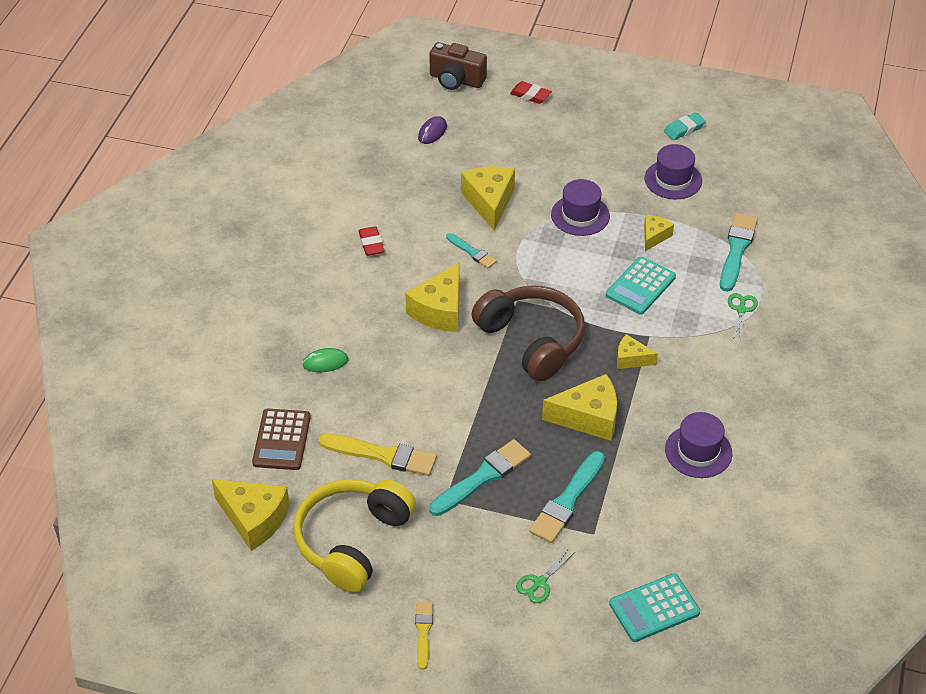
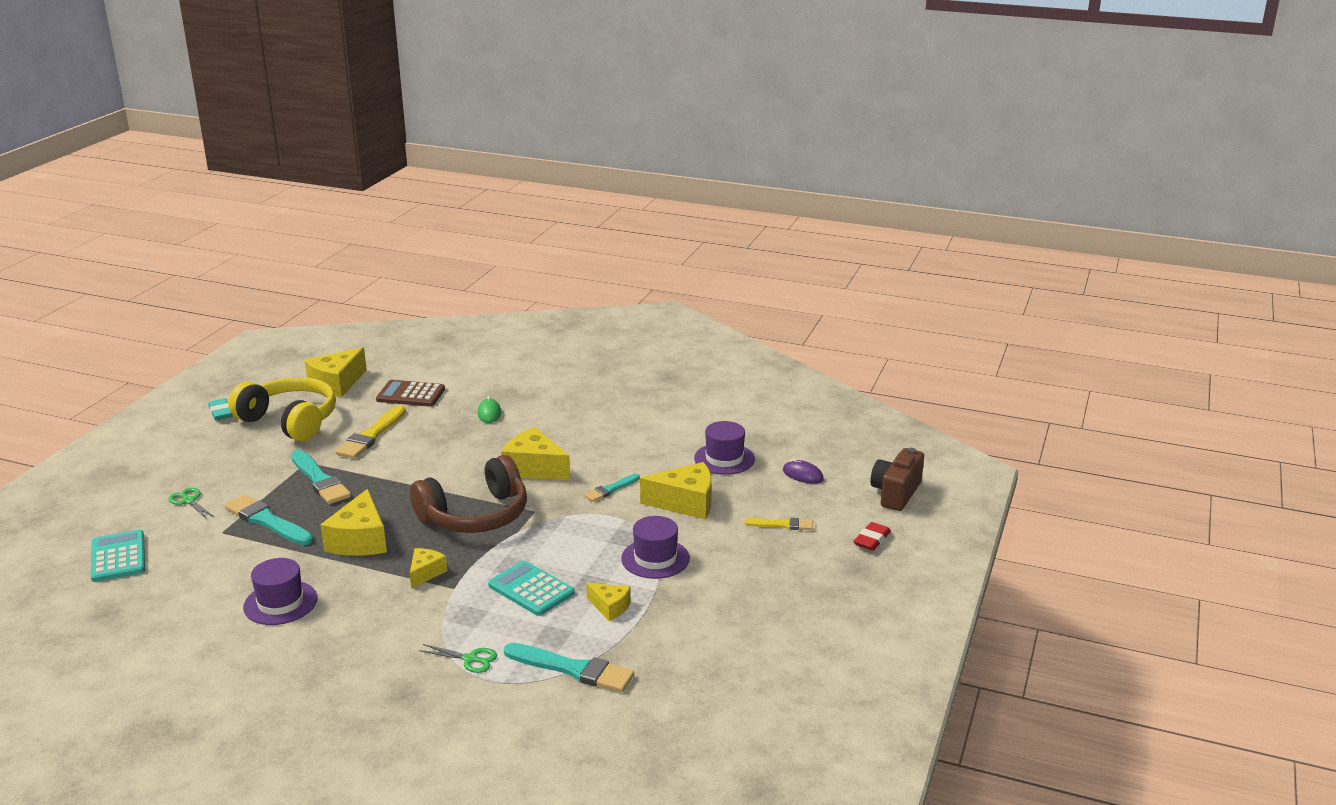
camera: 95 degrees right, 20 degrees down
red eraser [358,226,384,256] -> none
yellow brush [415,602,433,670] -> yellow brush moved to [744,518,813,530]
purple hat [644,144,702,199] -> purple hat moved to [694,421,755,475]
turquoise eraser [664,112,706,140] -> turquoise eraser moved to [208,398,233,420]

